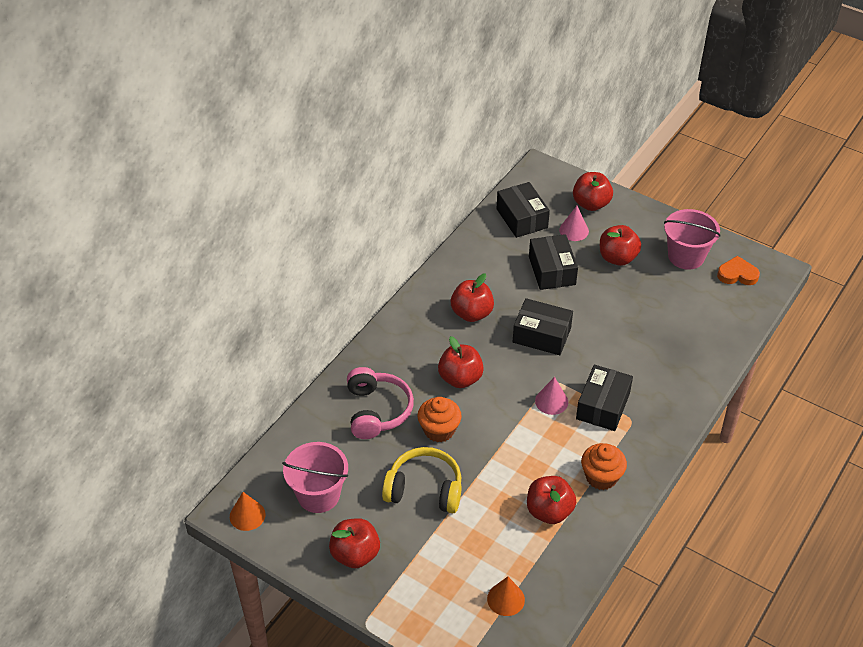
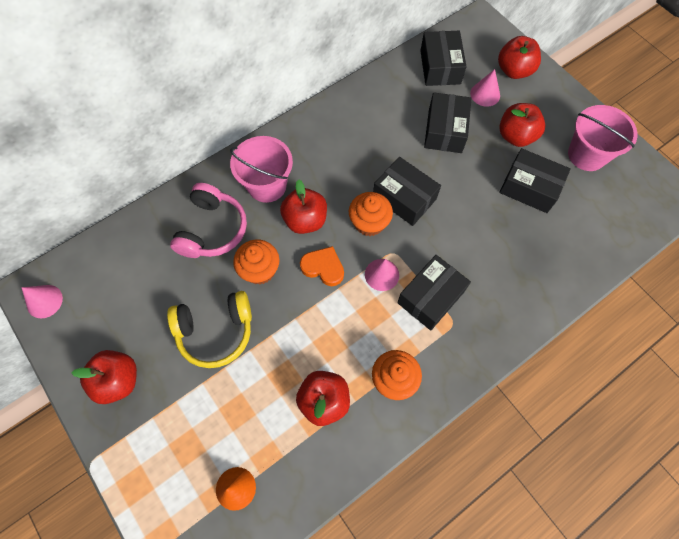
camera: 20 degrees right, 20 degrees up
orange cone [230,492,266,531] -> pink cone [21,285,63,318]
pink bucket [282,442,348,513] -> pink bucket moved to [230,136,293,203]
yellow headphones [382,447,462,513] -> yellow headphones turned 135 degrees clockwise [167,291,252,368]
red apple [451,273,494,322] -> none
orange heart [717,256,760,285] -> orange heart moved to [300,246,344,286]
none -> orange cupcake [349,192,393,236]
none -> black box [499,148,571,213]

